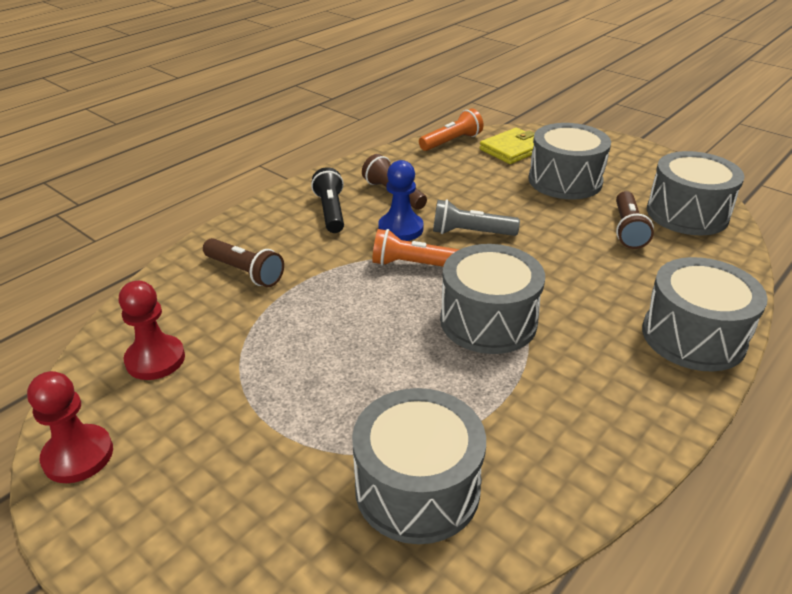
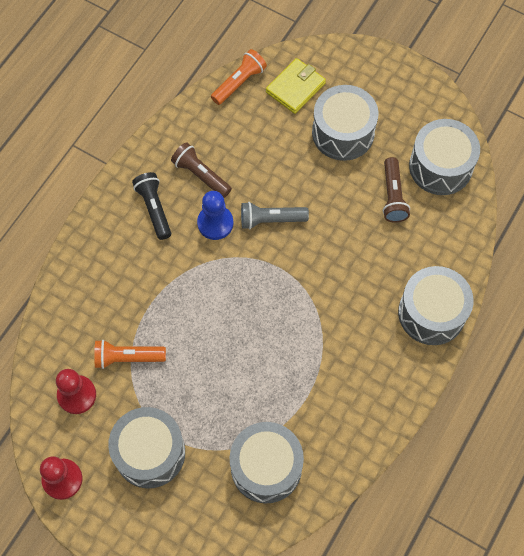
camera: 10 degrees left, 30 degrees up
brown flashlight [203,238,284,287] -> none
orange flashlight [372,229,460,267] -> orange flashlight moved to [94,340,166,369]
grey drum [440,244,545,354] -> grey drum moved to [108,407,185,488]

